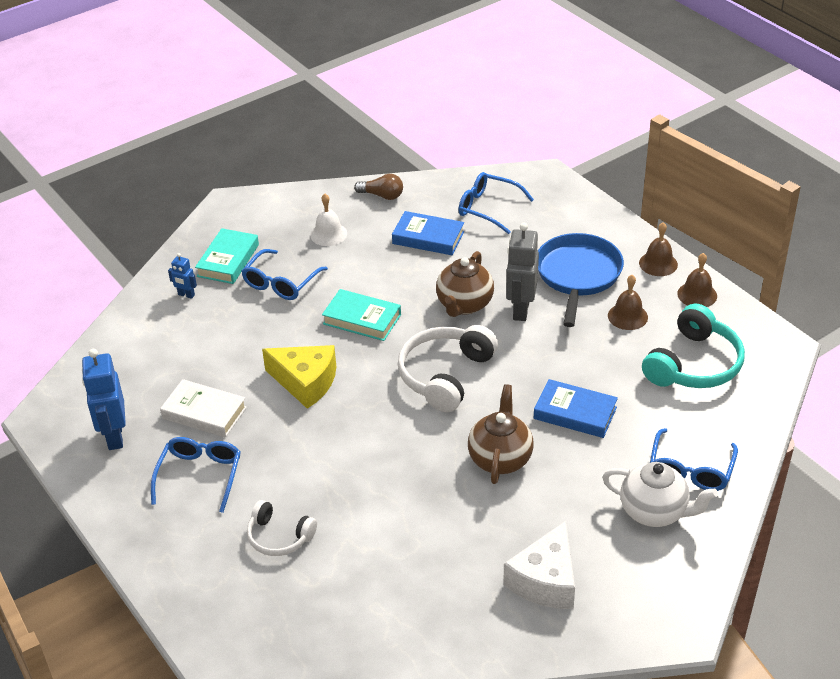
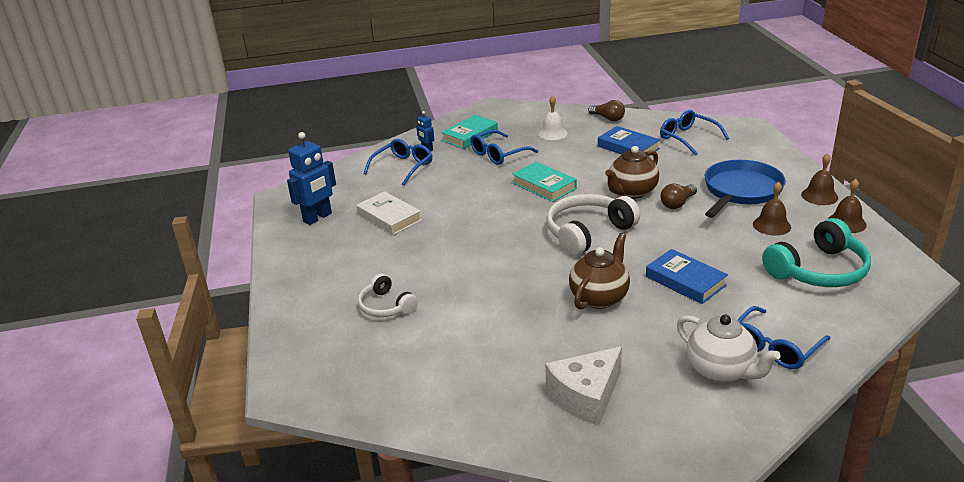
camera: 25 degrees right, 10 degrees down
blue robot [82,349,126,450] -> blue robot turned 150 degrees counterclockwise [287,132,336,225]
blue glasses [151,437,241,513] -> blue glasses moved to [364,139,432,186]
yellow cheese [262,345,336,409] -> none
grey robot [506,223,539,321] -> brown light bulb [661,184,697,209]

